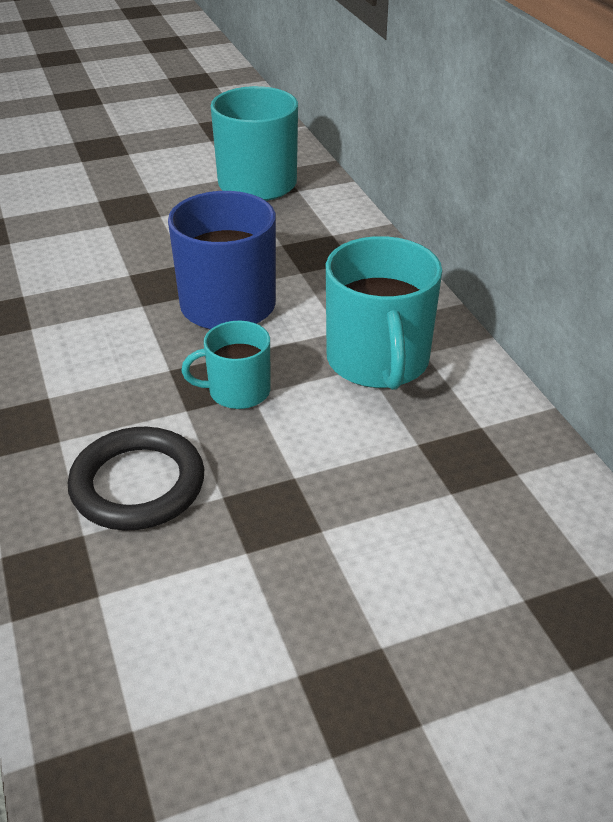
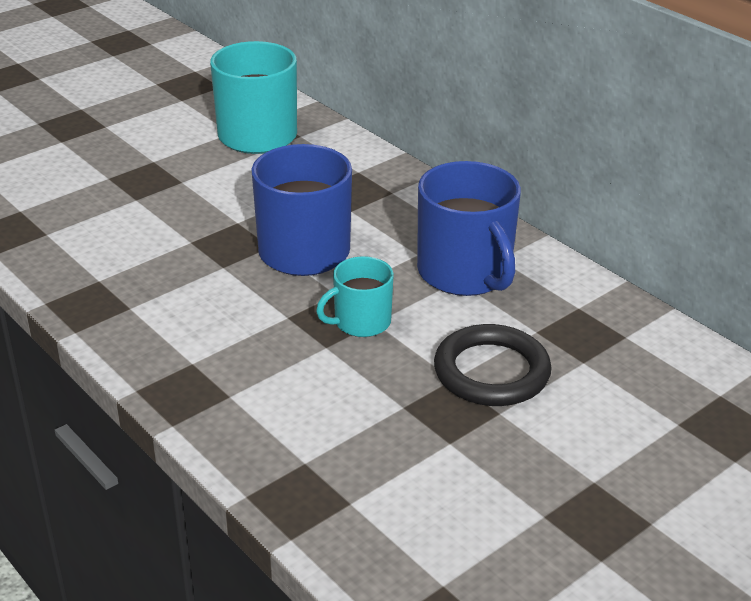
camera: 20 degrees left, 5 degrees down
black ring [68,427,204,531] -> black ring moved to [434,324,552,406]
turquoise mug [326,236,442,390] -> blue mug [417,161,521,296]

